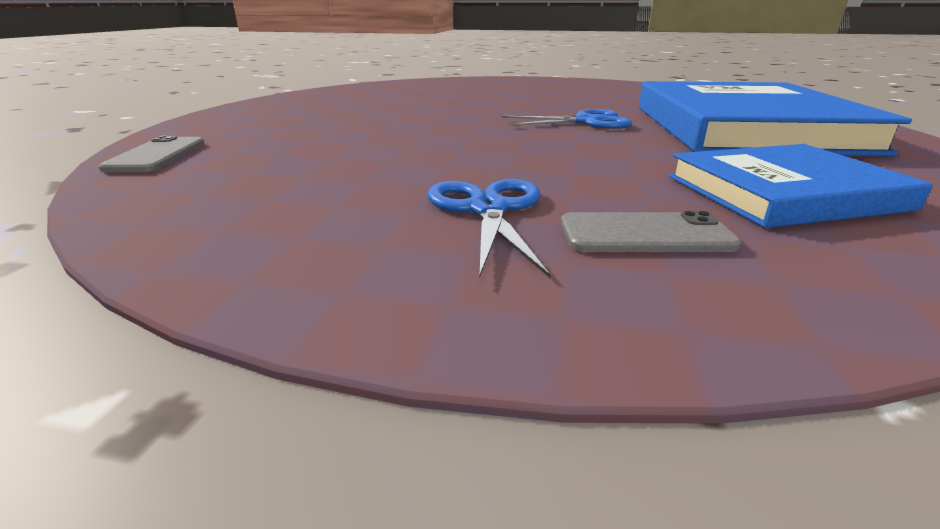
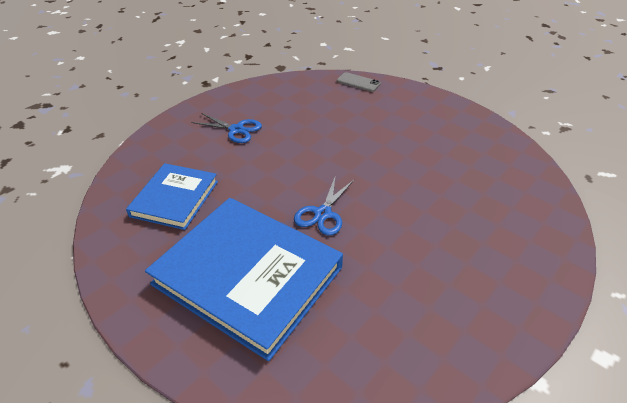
camera: 120 degrees right, 15 degrees up
grey phone [561,211,741,252] -> none

